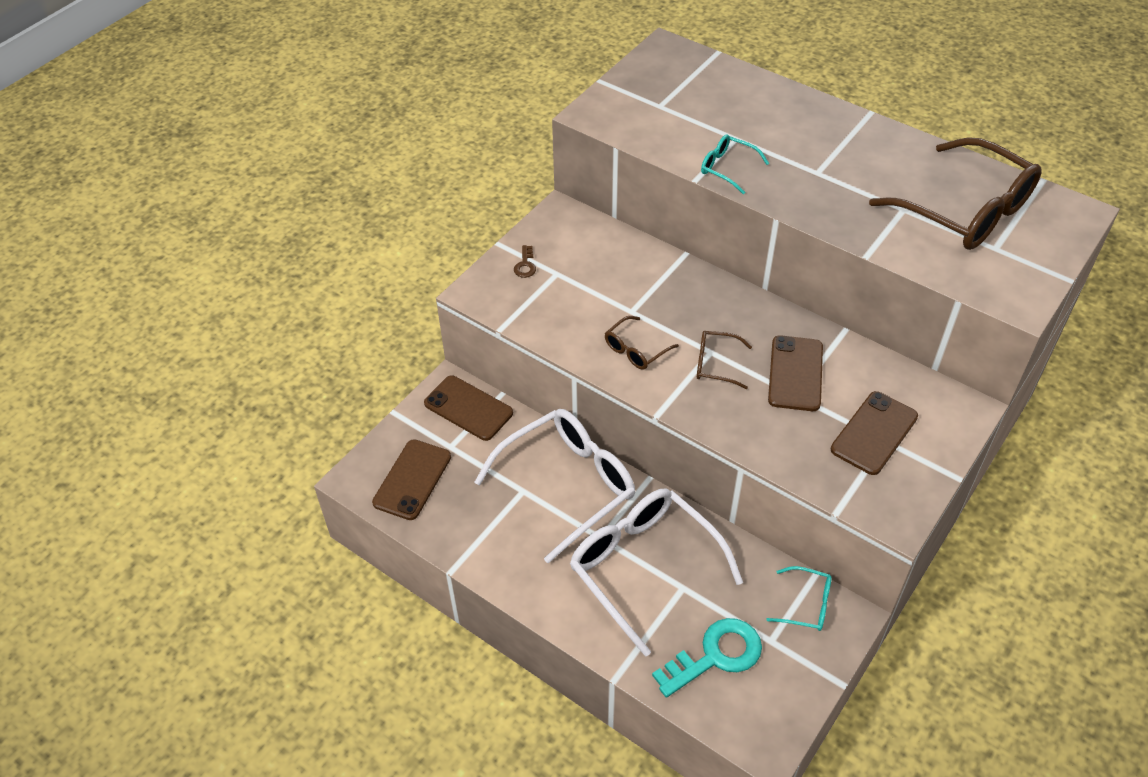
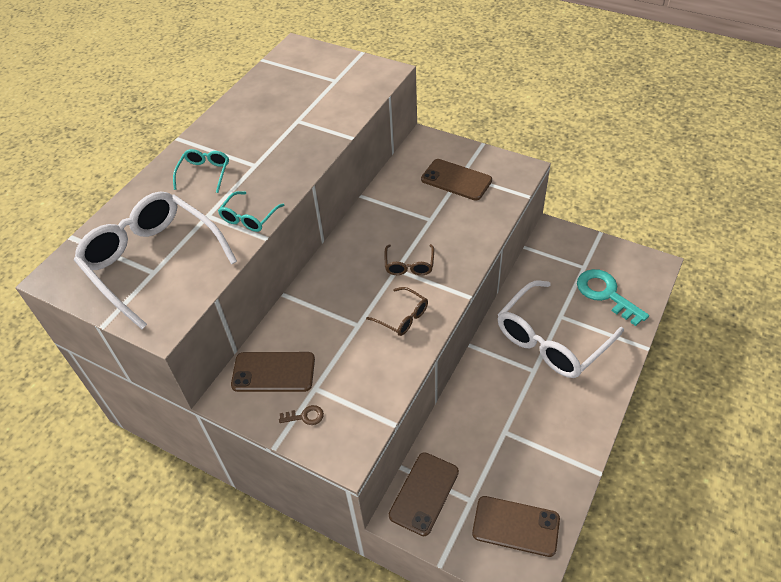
camera: 95 degrees left, 0 degrees up
white glasses [474,409,635,564] -> white glasses moved to [74,191,237,329]
turquoise glasses [766,566,832,631] -> turquoise glasses moved to [173,149,229,193]
brown phone [768,335,823,411] -> brown phone moved to [231,352,315,392]
brown glasses [869,137,1042,250] -> none

